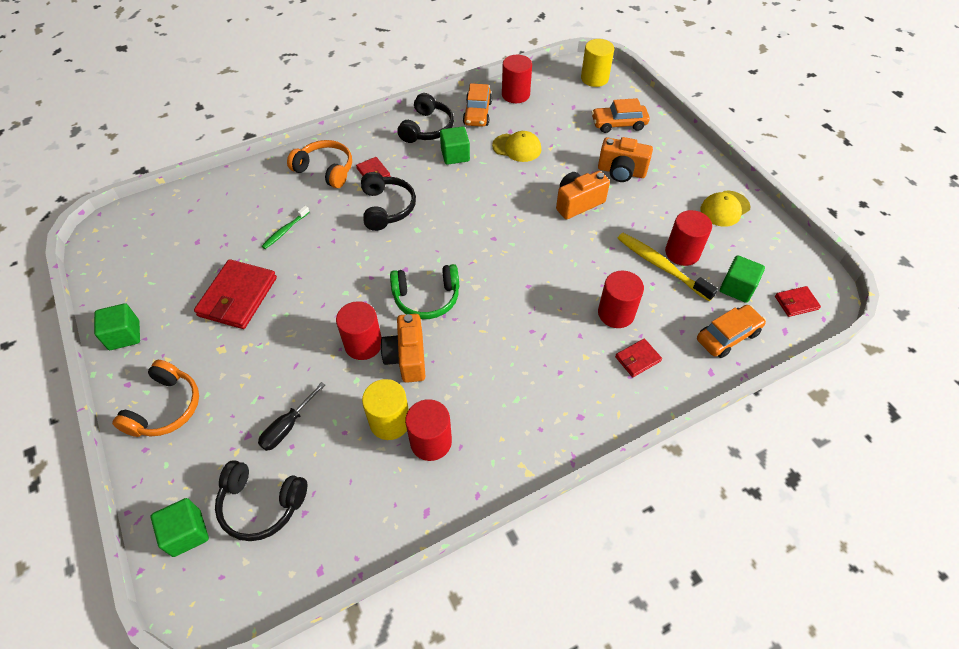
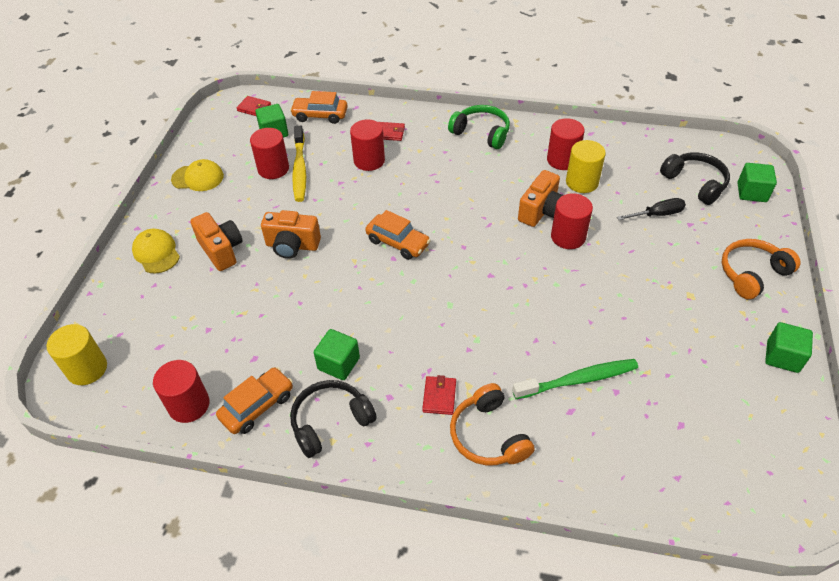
camera: 140 degrees left, 5 degrees down
red wallet [194,259,277,329] -> none
green toothbrush [262,206,309,249] -> green toothbrush [512,359,638,399], size x1.75
black headphones [361,172,416,231] -> none
green headphones [390,264,459,319] -> green headphones moved to [448,105,510,149]
yellow cap [492,131,541,162] -> yellow cap moved to [132,229,180,274]
orange car [592,98,650,133] -> orange car moved to [365,210,431,260]

